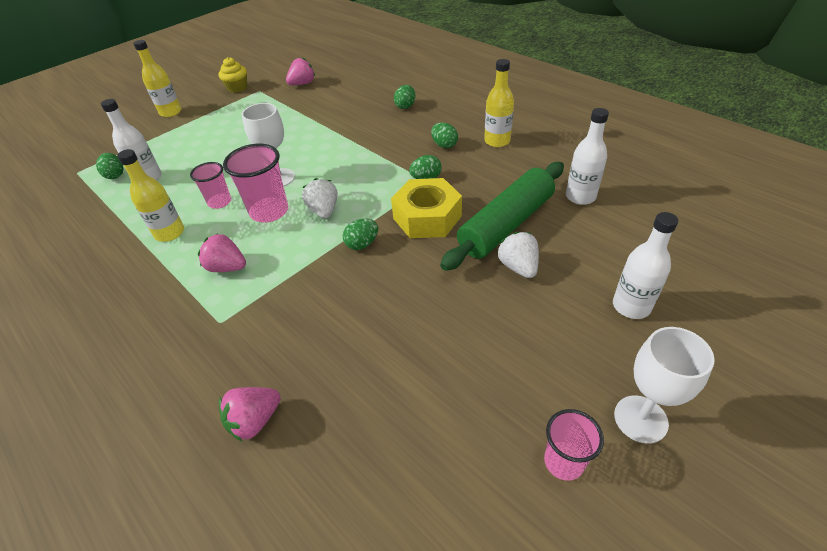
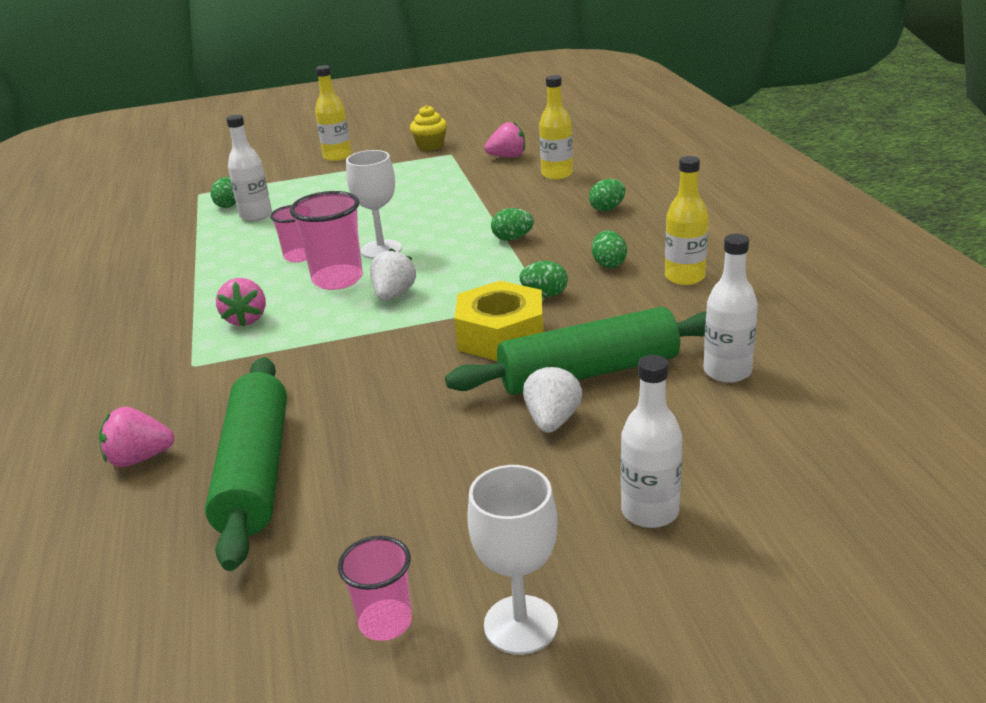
camera: 30 degrees right, 15 degrees down
yellow bottle [117,149,184,242] -> yellow bottle moved to [539,75,573,180]
pink strawberry [198,234,246,272] -> pink strawberry turned 150 degrees counterclockwise [216,278,266,327]
green egg [343,219,378,250] -> green egg moved to [491,208,534,241]
none -> green rolling pin [205,357,287,571]

